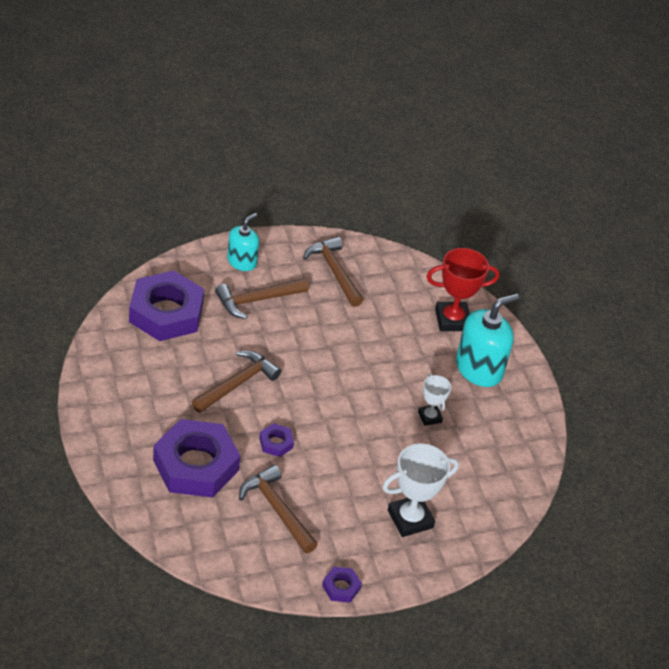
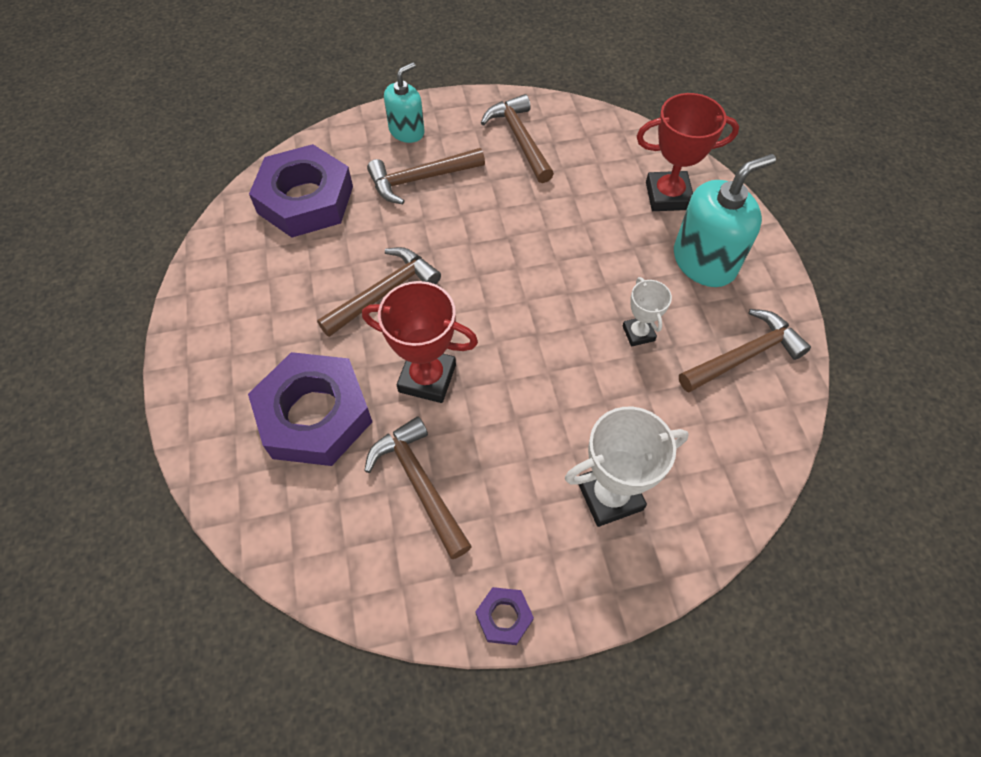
camera: 10 degrees right, 15 degrees up
purple nut [259,423,294,457] -> red trophy [362,281,478,403]
none -> brown hammer [679,309,811,392]

